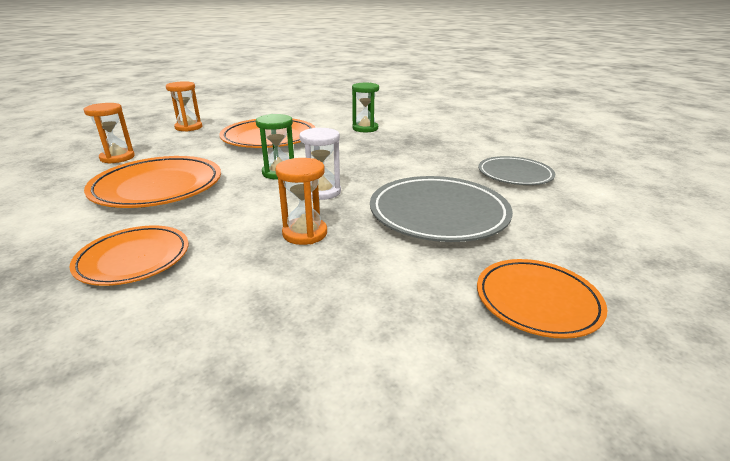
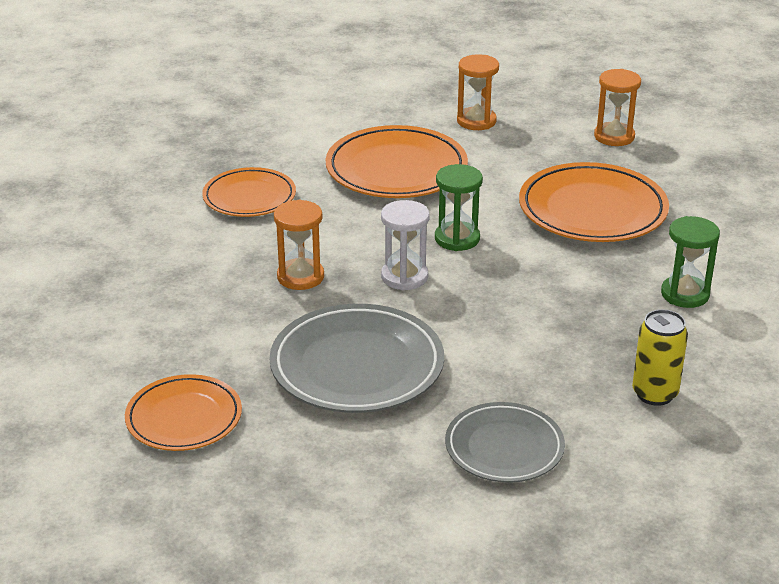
camera: 85 degrees right, 5 degrees up
none -> yellow can [632,309,688,406]

